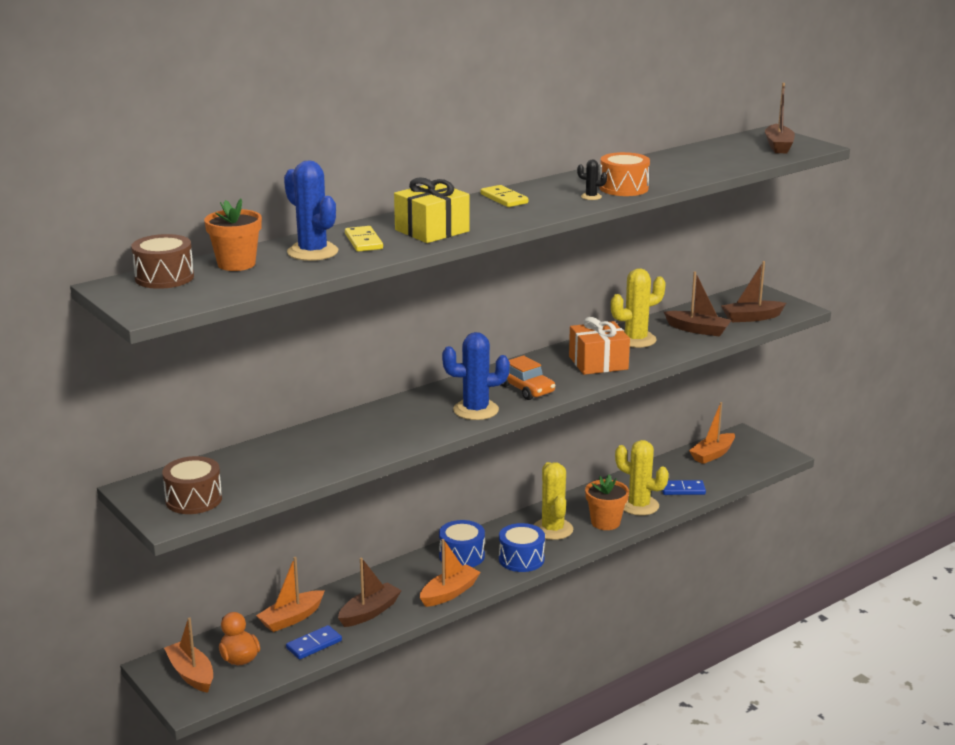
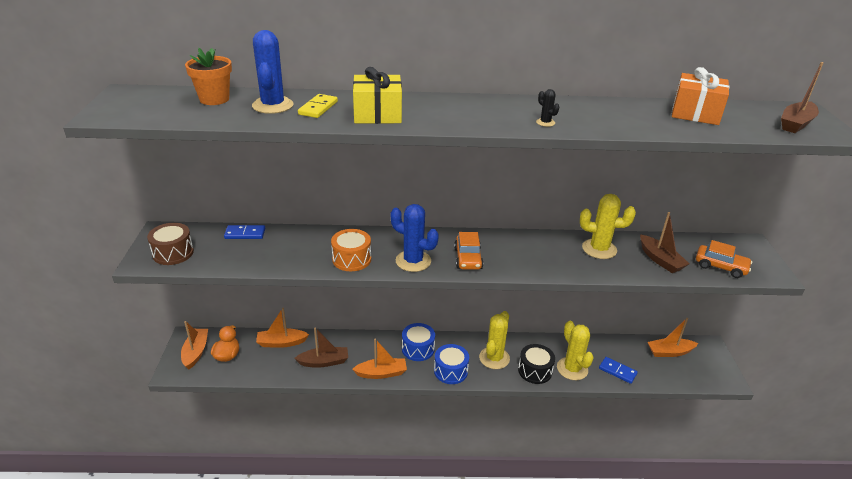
camera: 35 degrees right, 10 degrees up
brown drum [131,234,194,289] -> none
blue domino [286,625,342,659] -> blue domino moved to [224,225,265,239]
yellow domino [481,185,528,207] -> none
orange gift [569,317,630,375] -> orange gift moved to [672,67,729,125]
orange flower pot [585,474,629,530] -> black drum [518,344,555,384]
orange drum [600,152,650,196] -> orange drum moved to [331,229,371,271]
brown boat [721,261,786,322] -> orange car [696,240,752,278]

